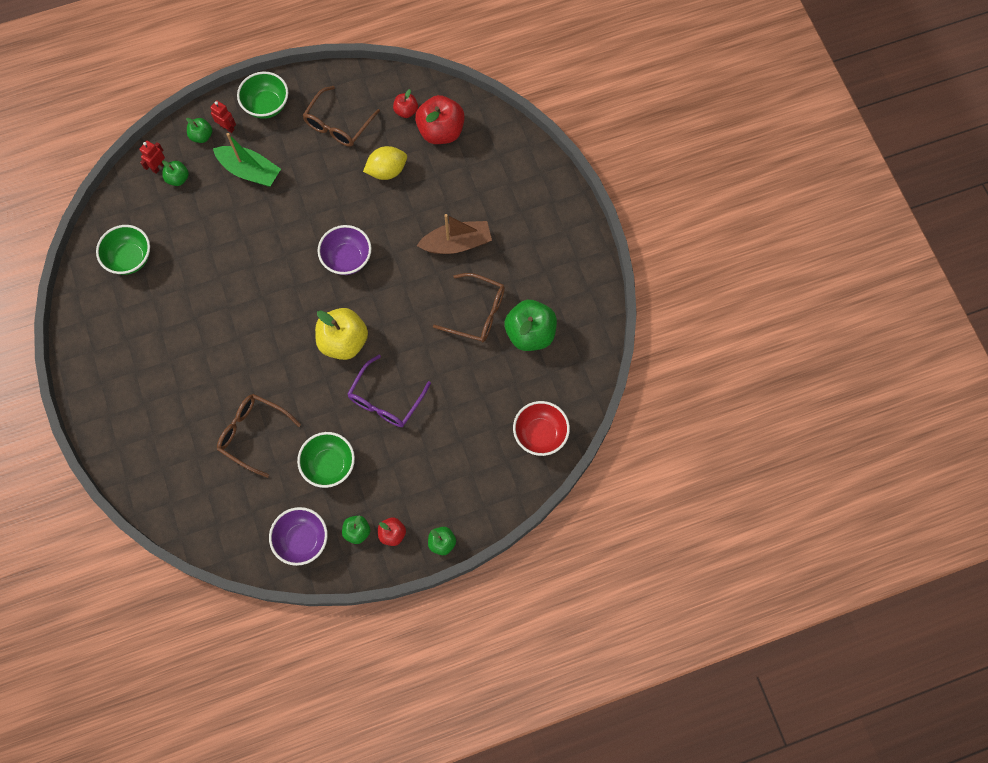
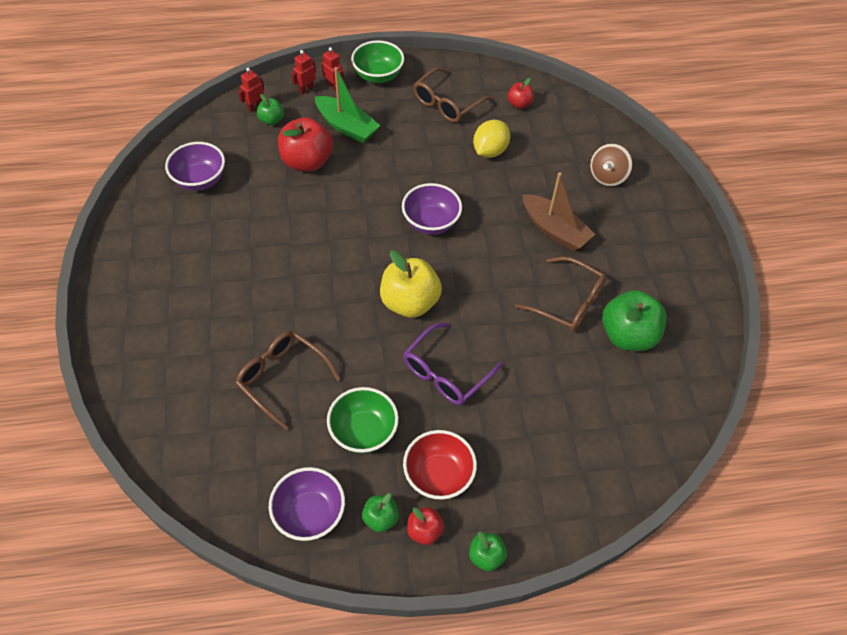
camera: 10 degrees right, 15 degrees down
green bowl [96,225,150,275] -> purple bowl [165,142,225,191]
green apple [186,118,212,143] -> red robot [291,50,316,95]
yellow lemon [363,146,407,180] -> yellow lemon turned 45 degrees counterclockwise [473,120,510,158]
red apple [415,95,465,144] -> red apple moved to [278,117,333,172]
brown boat [417,214,492,254] -> brown boat turned 45 degrees clockwise [523,173,595,251]
red bowl [513,401,570,456] -> red bowl moved to [403,430,477,500]
none -> brown spinning top [590,144,632,186]

